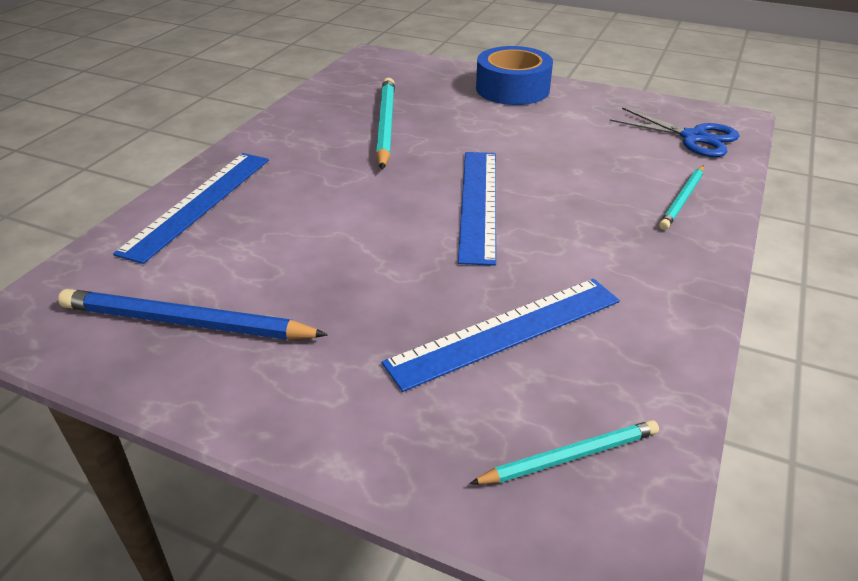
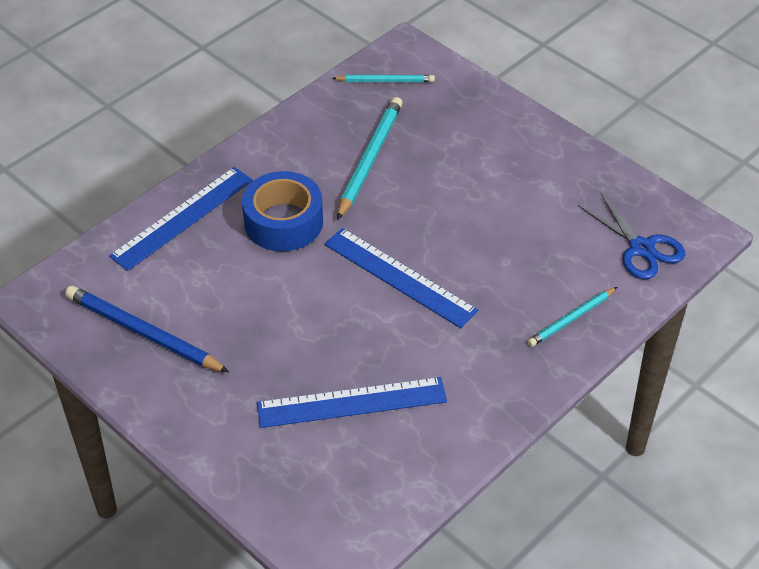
camera: 20 degrees right, 10 degrees up
blue ruler [458,152,496,266] -> blue ruler turned 75 degrees counterclockwise [324,228,479,328]
turquoise pencil [469,420,659,484] -> turquoise pencil moved to [332,75,435,82]
blue tape [476,46,553,105] -> blue tape moved to [242,171,323,251]

